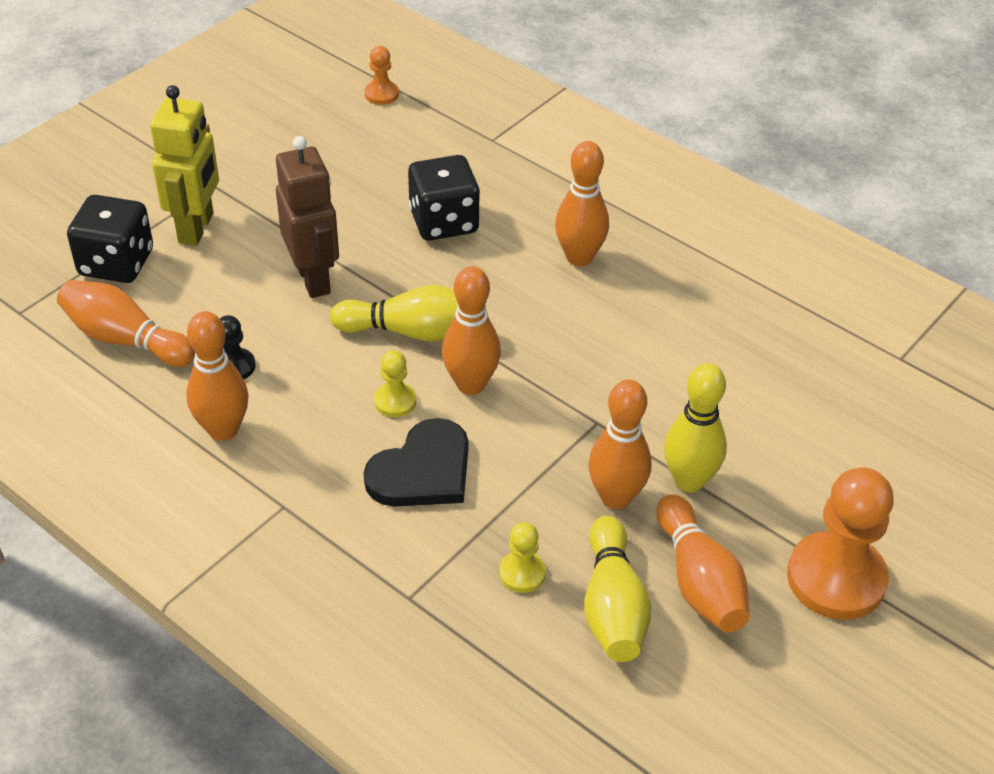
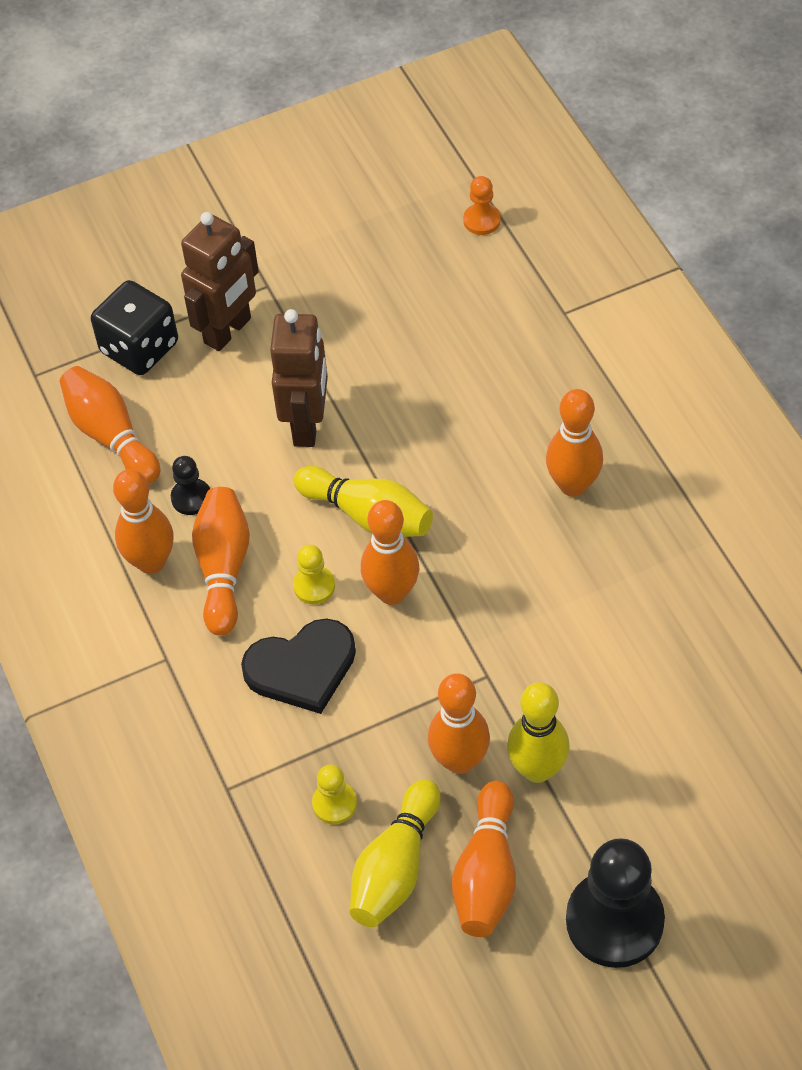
camera: 30 degrees right, 10 degrees up
yellow robot [150,85,219,246] -> brown robot [181,212,259,351]
black dice [408,155,480,241] -> none
orange pawn [787,467,894,620] -> black pawn [566,838,665,968]
none -> orange bowling pin [192,487,250,636]

